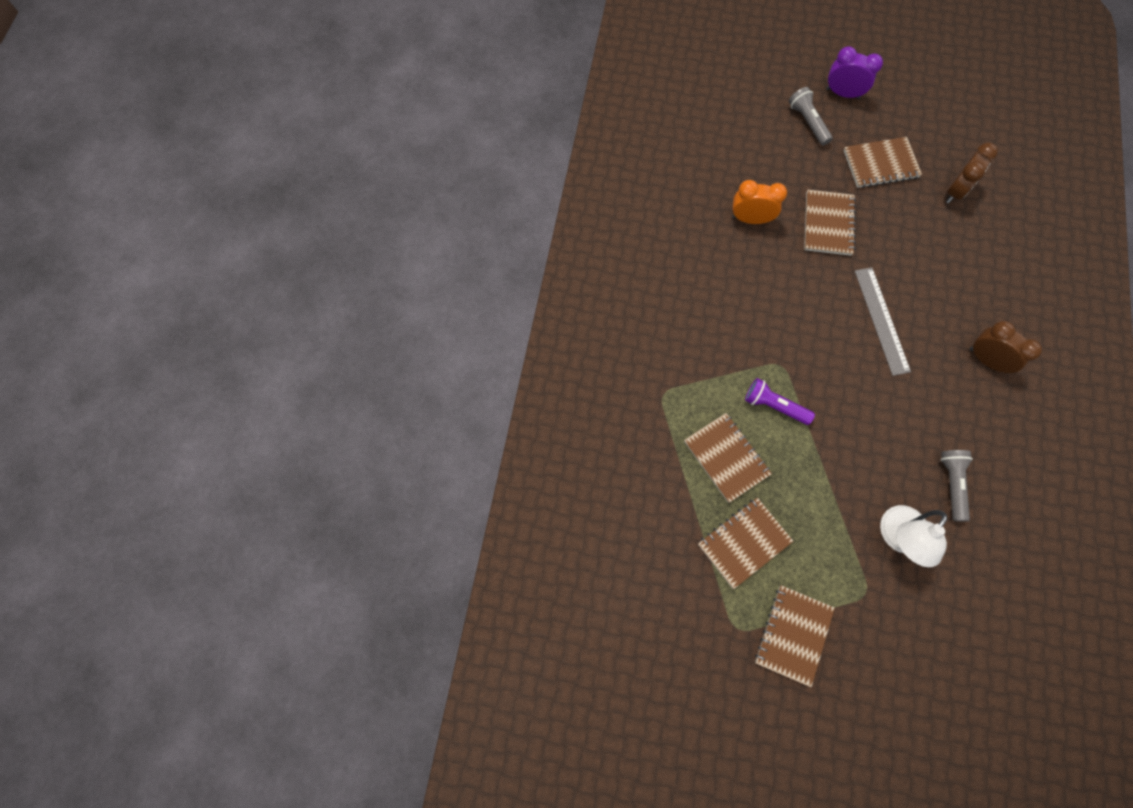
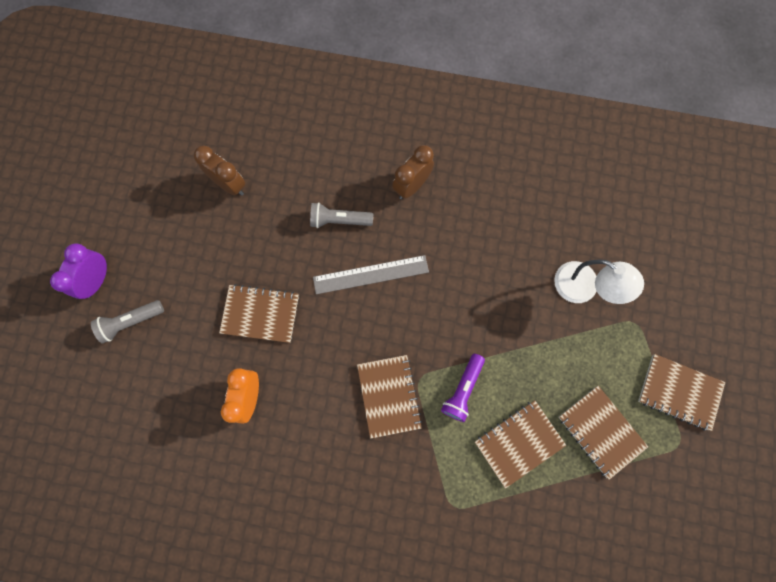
camera: 90 degrees left, 5 degrees up
brown notebook [844,137,922,188] -> brown notebook moved to [357,355,422,439]
grey flashlight [940,450,973,521] -> grey flashlight moved to [310,202,373,228]

